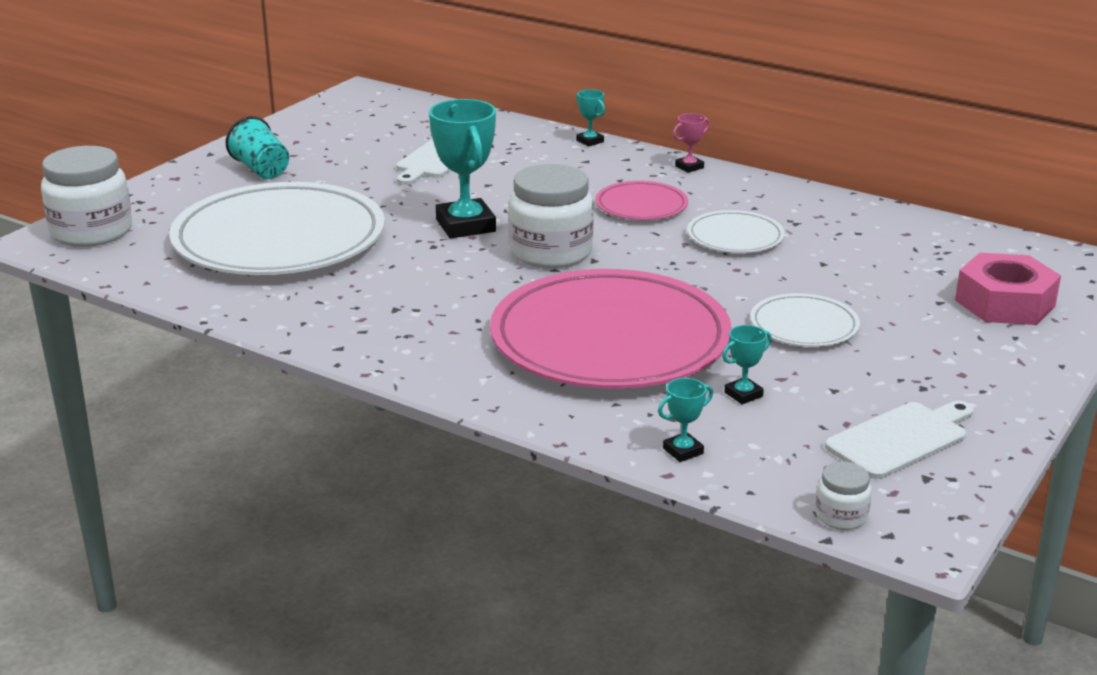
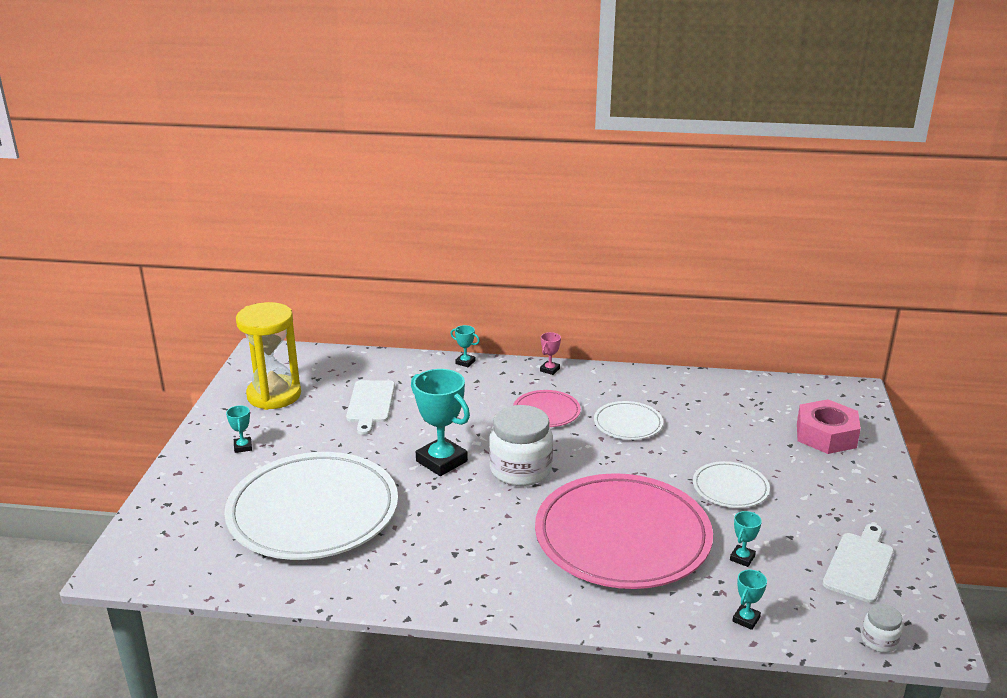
camera: 25 degrees left, 0 degrees up
white jar [41,146,132,247] -> none
turquoise cup [226,116,289,179] -> turquoise trophy [226,405,252,453]
none -> yellow hourglass [236,302,301,410]

